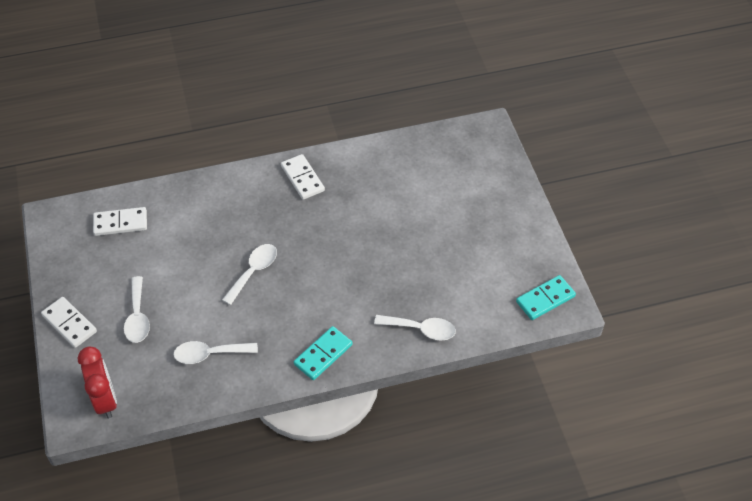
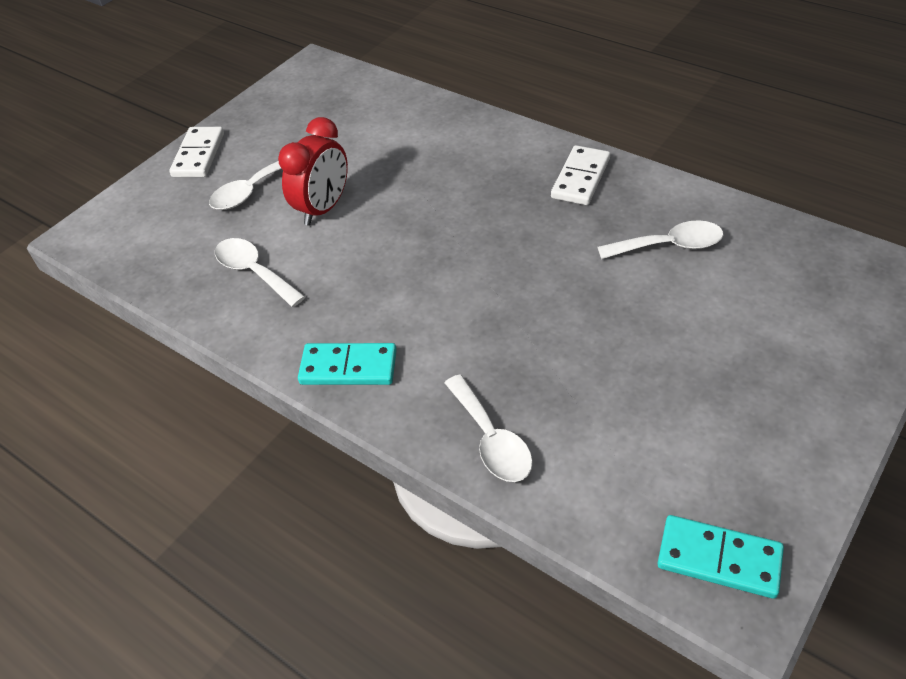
camera: 55 degrees right, 5 degrees down
red clock [78,347,117,418] -> red clock moved to [278,117,348,226]
white domino [93,207,147,236] -> none
white spoon [222,244,277,305] -> white spoon moved to [598,220,724,259]

